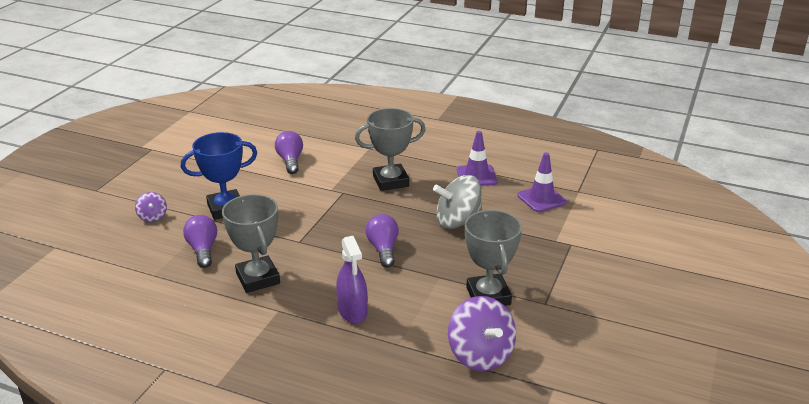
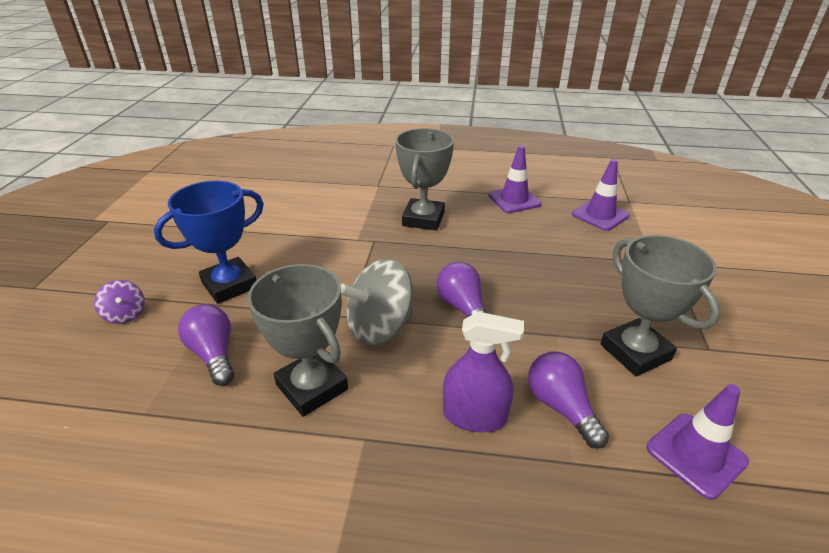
camera: 15 degrees left, 5 degrees up
purple light bulb [275,131,303,174] -> purple light bulb moved to [528,352,609,449]
purple spray bottle [336,236,368,324] -> purple spray bottle turned 45 degrees counterclockwise [443,312,524,432]
grey trophy [355,108,426,191] -> grey trophy turned 45 degrees counterclockwise [395,128,454,231]
grey spinning top [433,175,482,229] -> grey spinning top moved to [341,259,413,346]
purple spinning top [448,296,516,371] -> purple traffic cone [646,384,749,500]

